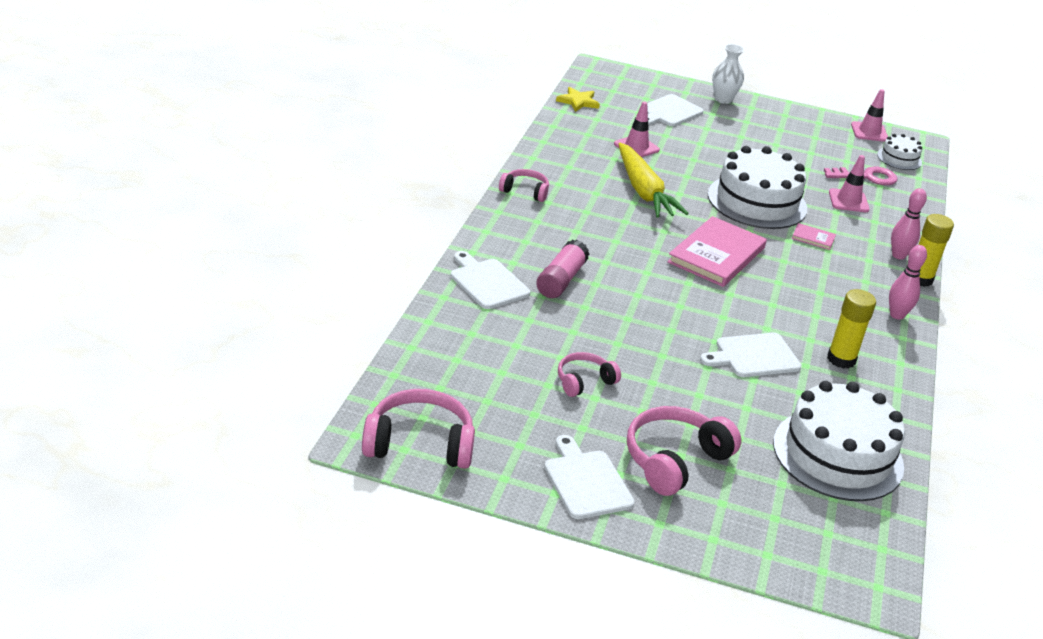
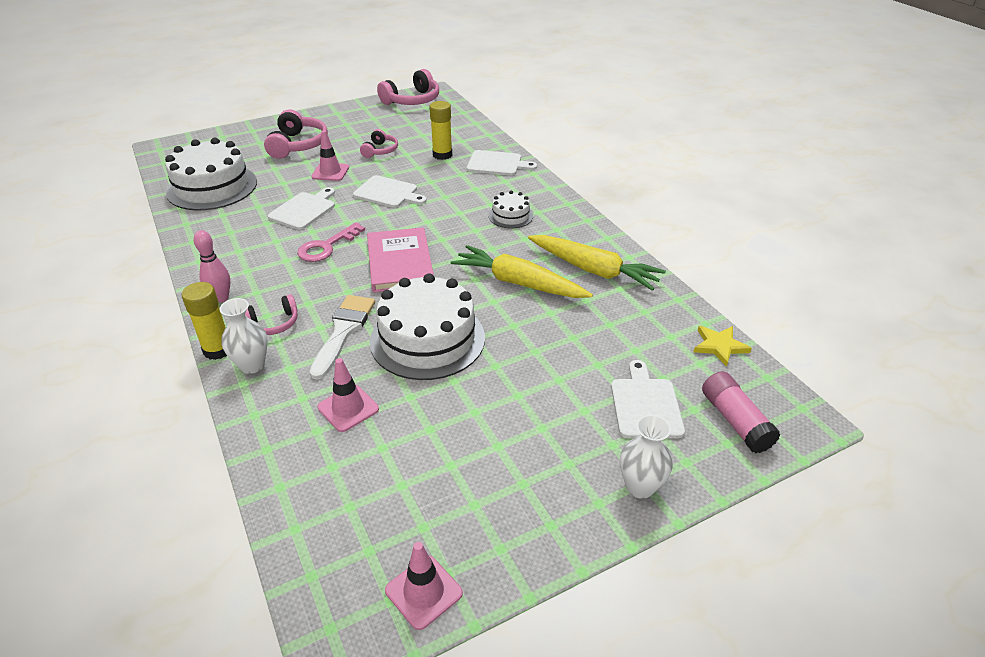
camera: 140 degrees right, 5 degrees up
pink headphones [499,169,549,202] -> pink headphones moved to [245,294,298,335]
pink glue stick [536,240,589,298] -> pink glue stick moved to [702,371,780,454]
white cutting board [544,435,635,519] -> white cutting board moved to [353,175,427,208]
pink traffic cone [614,102,660,157] -> pink traffic cone moved to [311,130,349,181]
pink book [792,223,836,250] -> white brush [310,295,375,380]
pink key [824,167,898,185] -> pink key moved to [297,222,365,262]
yellow glue stick [827,289,876,369] -> yellow glue stick moved to [430,101,452,160]
white cake [877,134,922,170] -> white cake moved to [489,191,533,228]
pink bowling pin [891,188,927,260] -> white vase [220,298,268,374]
none -> yellow carrot [528,235,666,291]

